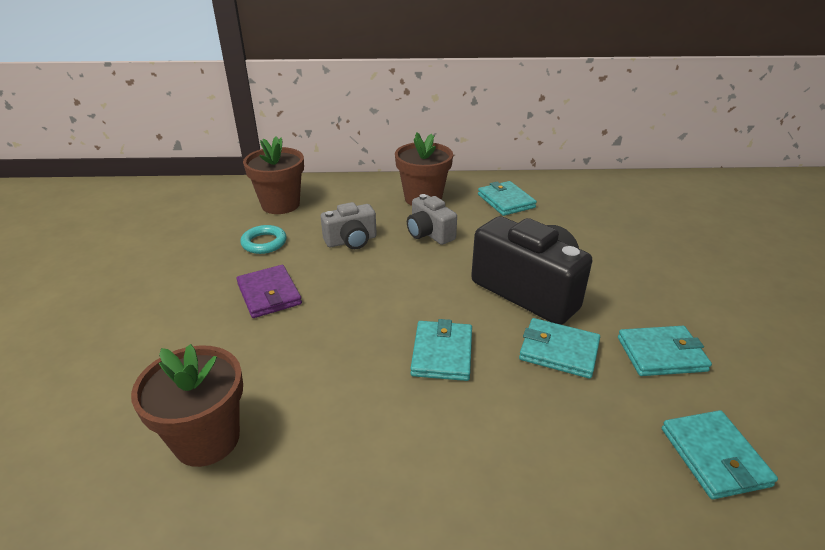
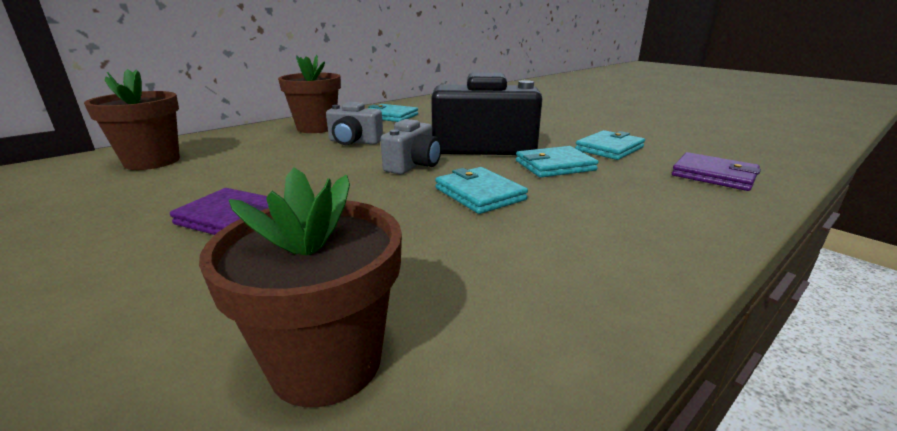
camera: 40 degrees left, 10 degrees down
turquoise ring [240,225,287,254] -> none
grey camera [321,202,377,249] -> grey camera moved to [381,119,441,174]
turquoise wallet [662,410,778,499] -> purple wallet [672,152,761,191]

